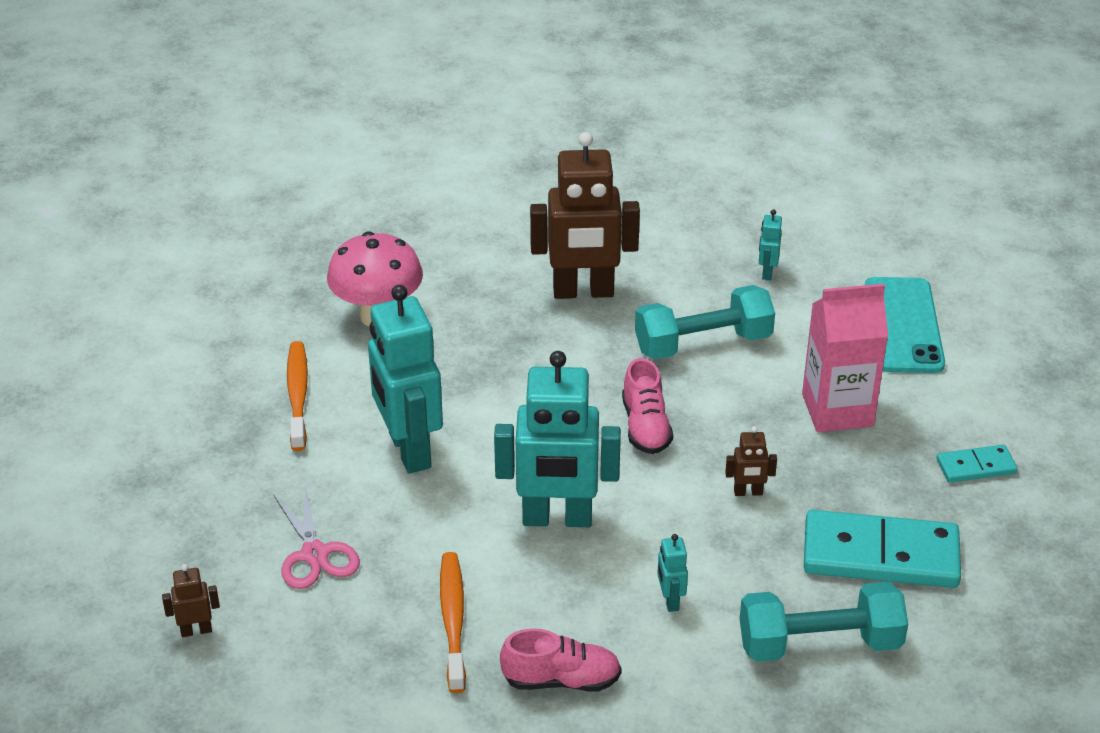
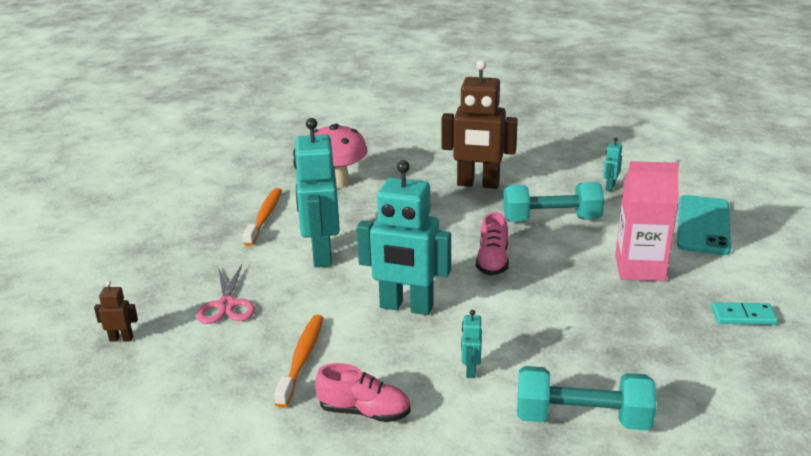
camera: 15 degrees right, 10 degrees down
brown robot [725,426,777,496] -> none
turquoise domino [804,510,961,588] -> none

